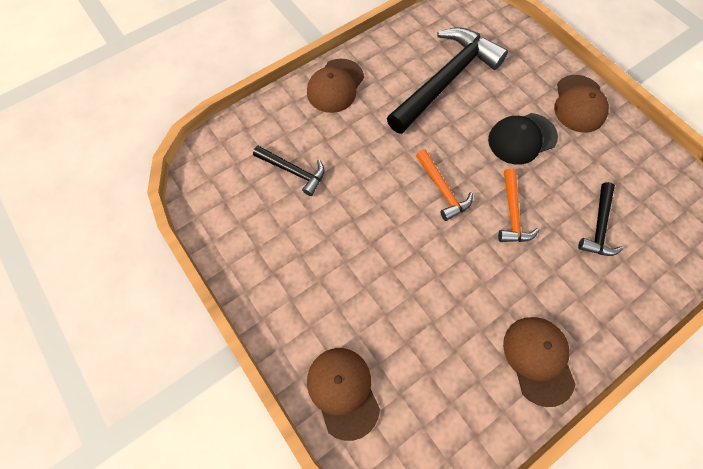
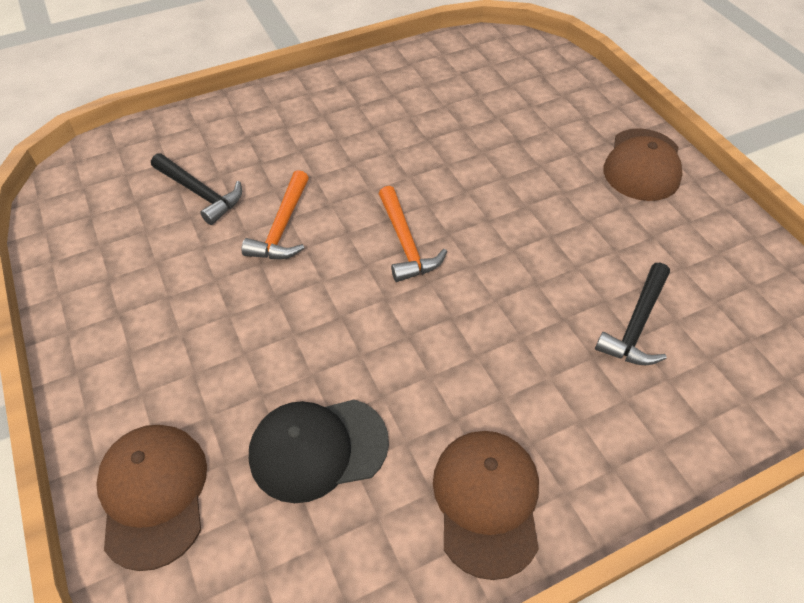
camera: 10 degrees right, 15 degrees down
brown cap [307,59,364,113] -> none
black hammer [387,28,508,134] -> none
black cap [488,113,558,165] -> black cap moved to [249,399,389,503]
orange hammer [498,168,540,242] -> orange hammer moved to [242,170,309,259]

